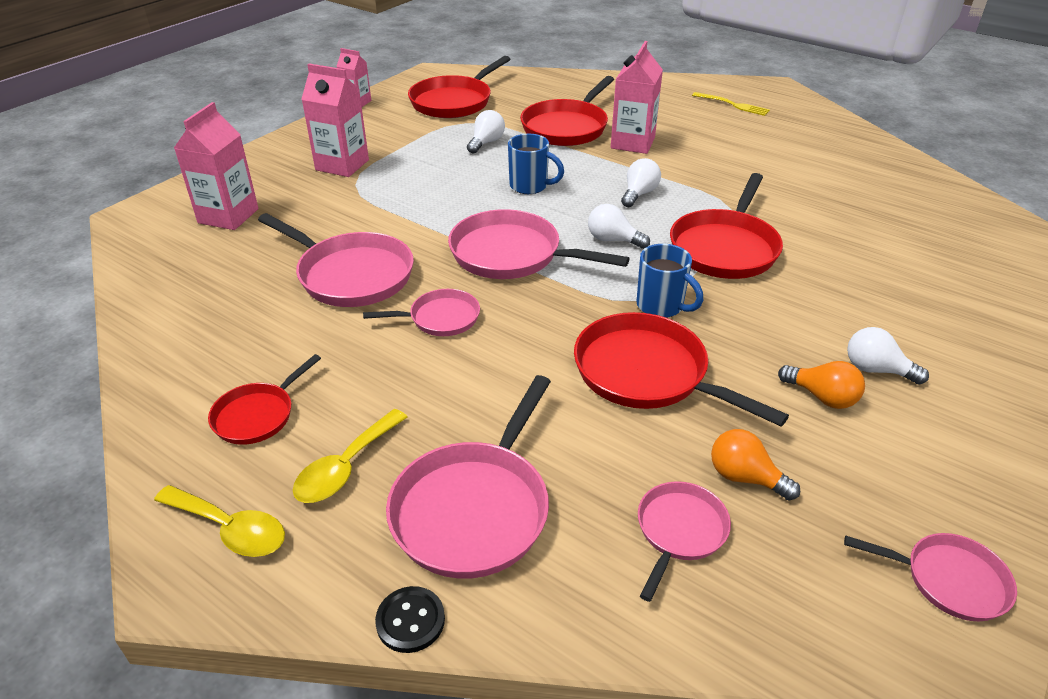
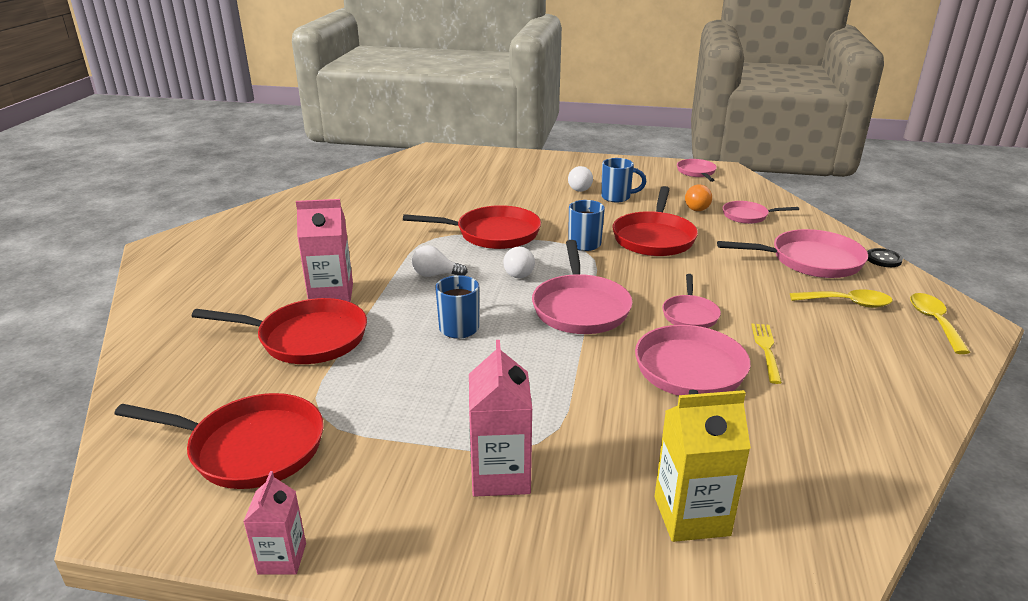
camera: 115 degrees left, 10 degrees down
pink carton [174,102,259,230] -> yellow carton [655,390,751,542]
red pan [208,354,321,445] -> none
pink pan [363,289,480,336] -> pink pan turned 135 degrees counterclockwise [662,274,721,328]
white light bulb [467,110,505,154] -> none
yellow fork [692,92,770,116] -> yellow fork moved to [751,324,782,384]
orange light bulb [778,361,865,409] -> blue mug [601,158,646,202]

